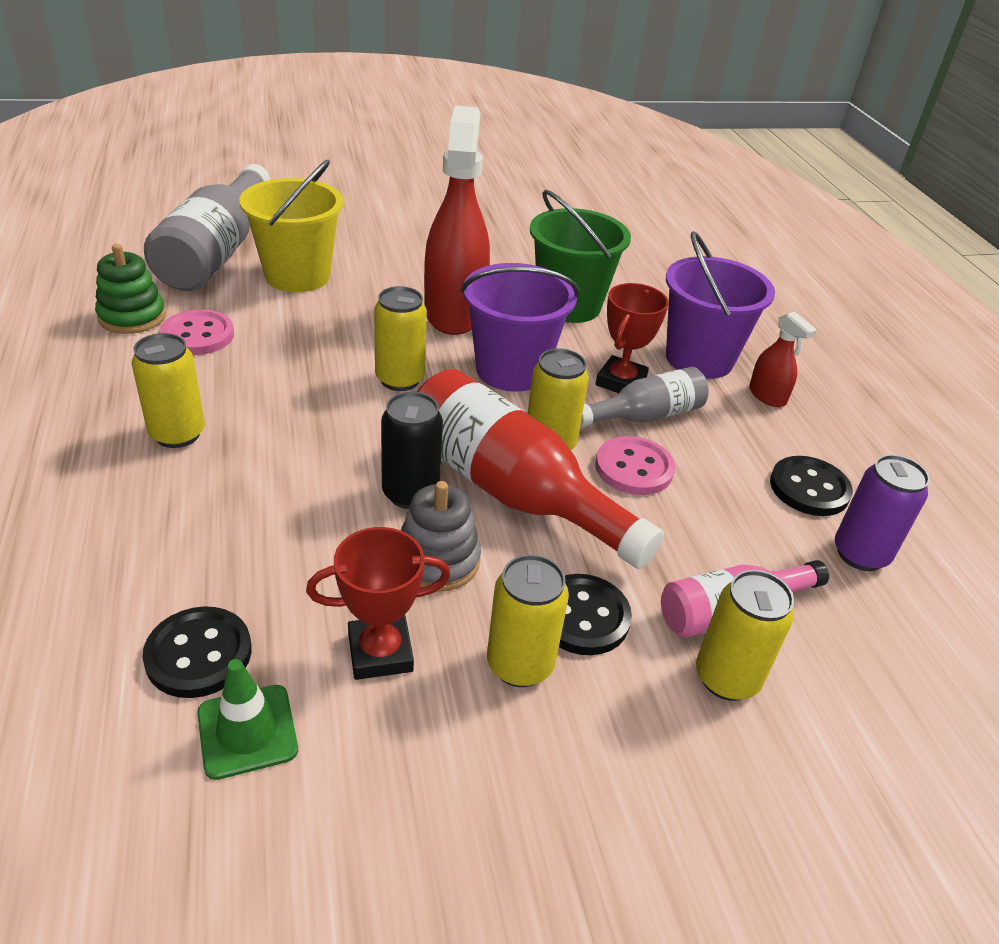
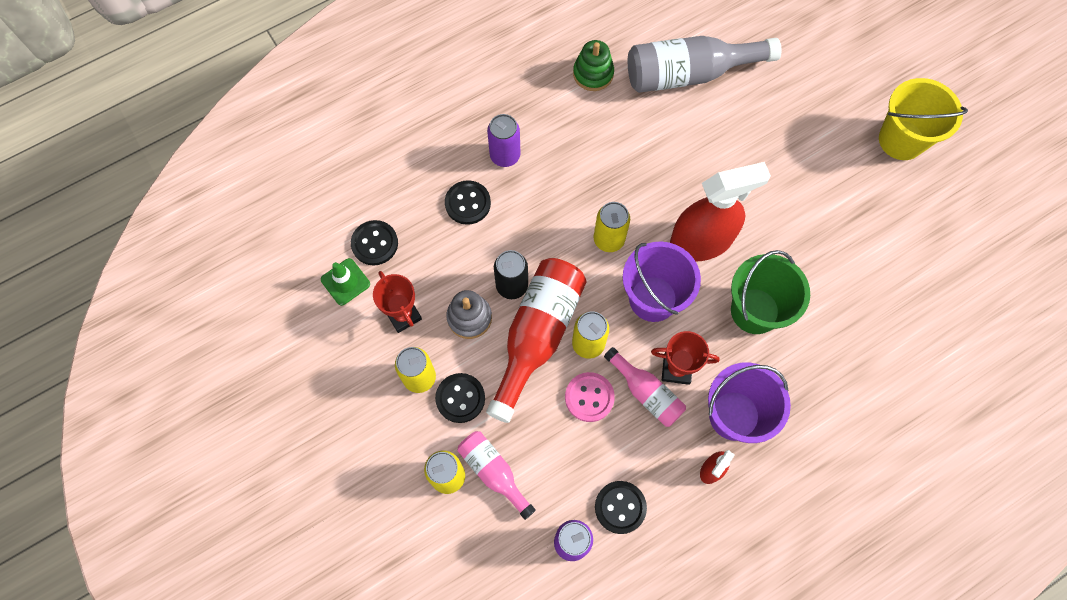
camera: 75 degrees right, 30 degrees up
yellow can [131,333,205,448] -> purple can [487,114,521,167]
pink button [160,309,234,355] -> none
yellow bucket [239,160,344,293] -> yellow bucket moved to [879,78,968,160]
grey bottle [580,367,709,427] -> pink bottle [604,347,686,427]
none -> black button [445,180,491,225]

